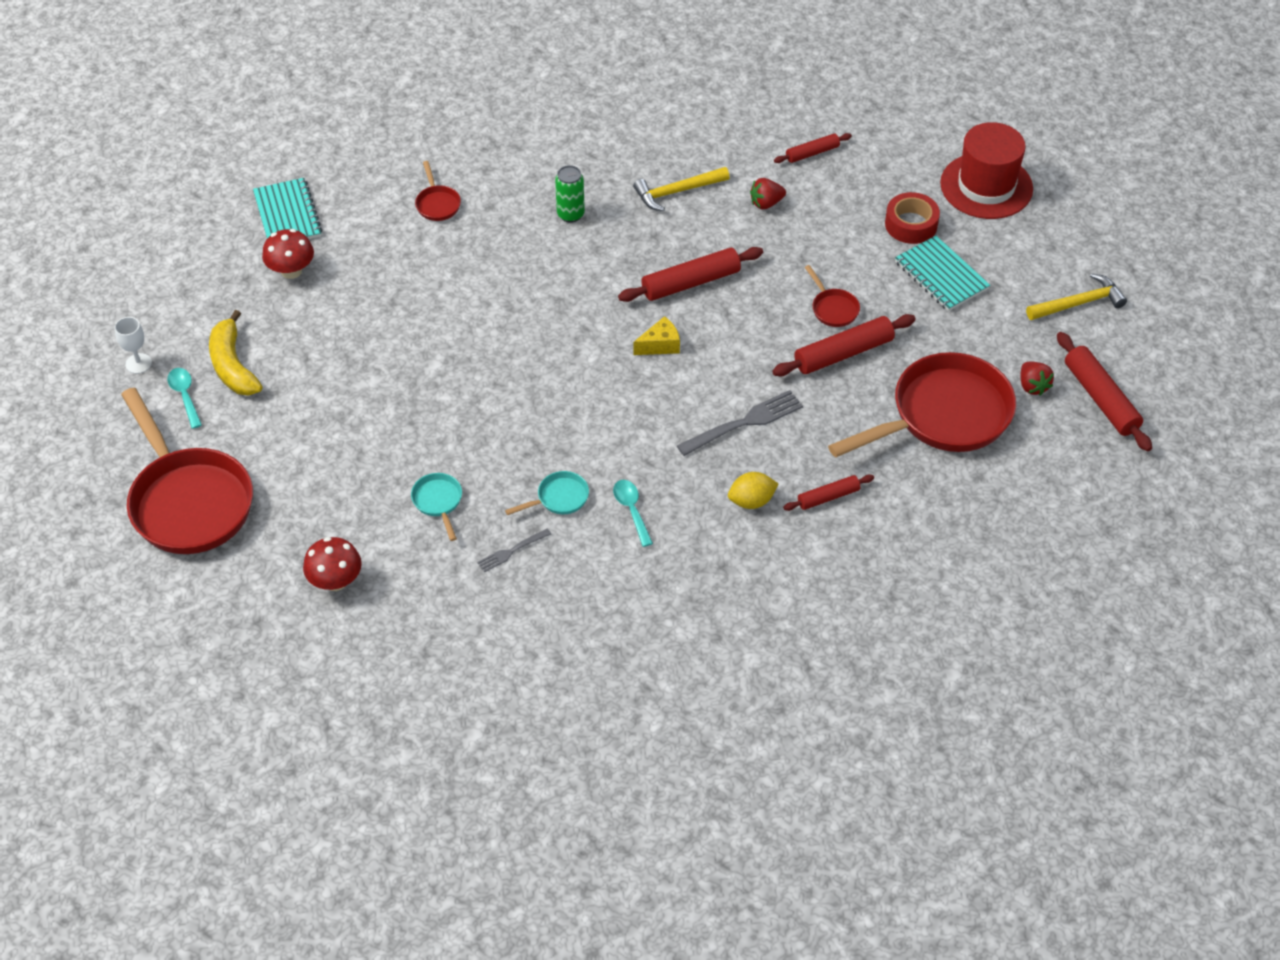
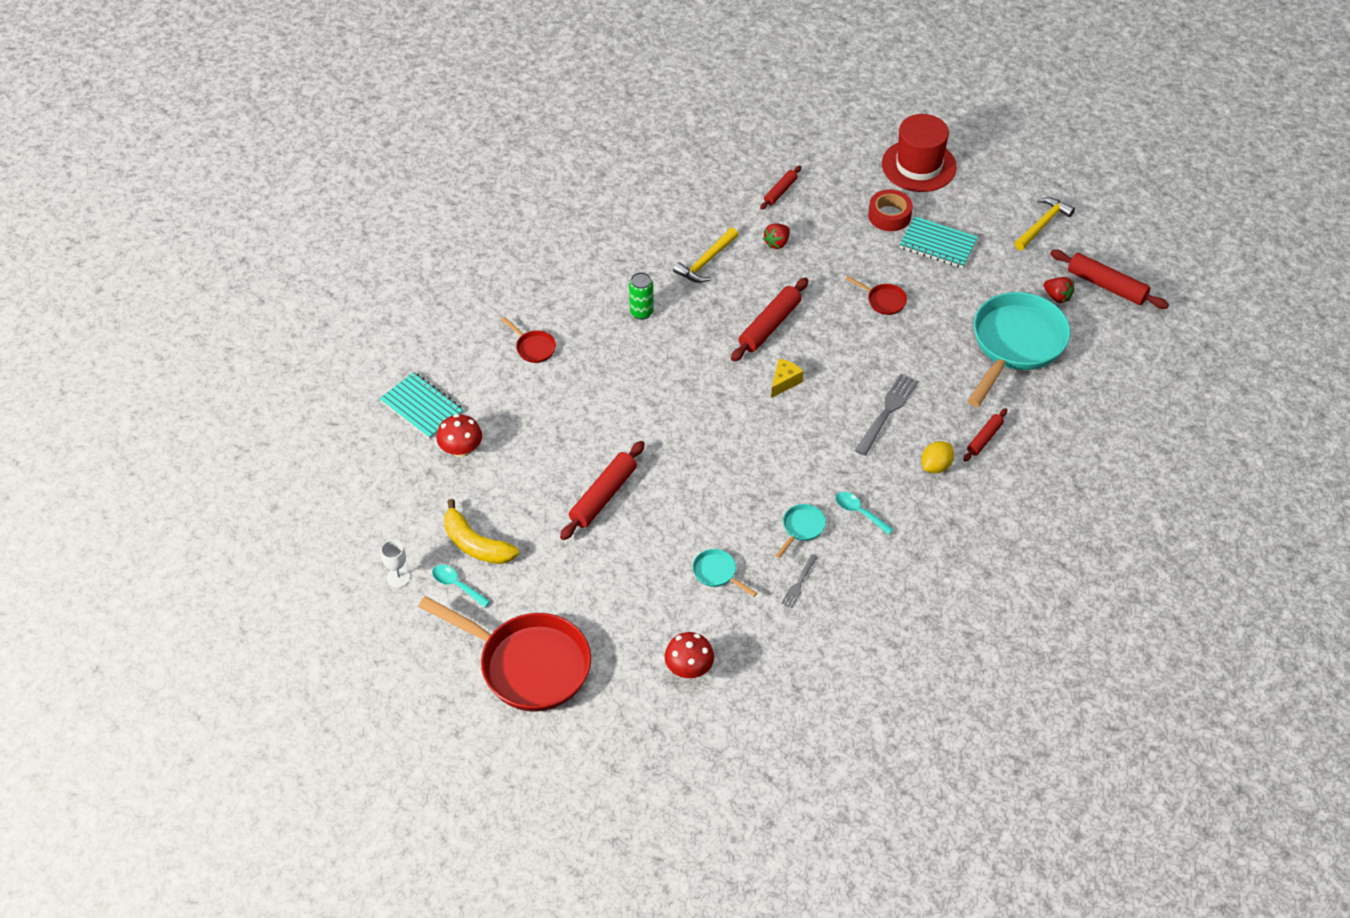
camera: 30 degrees left, 0 degrees up
red rolling pin [772,314,916,376] -> red rolling pin moved to [560,441,645,540]
red pan [828,352,1016,457] -> turquoise pan [968,292,1071,407]

